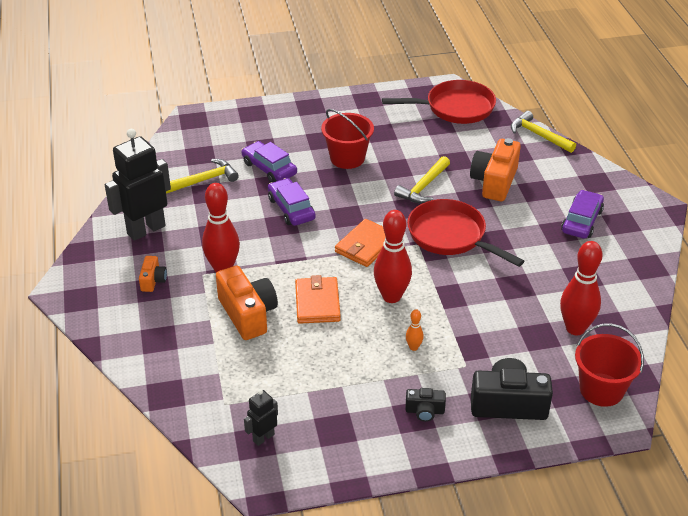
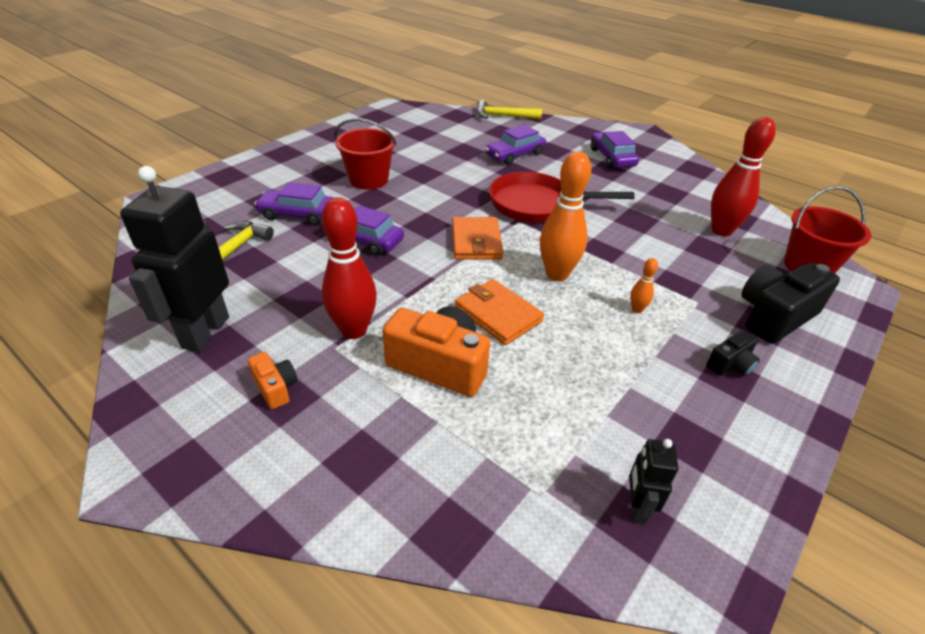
camera: 40 degrees left, 0 degrees up
red bowling pin [374,210,412,303] -> orange bowling pin [540,151,591,281]
red pan [382,80,496,124] -> none
yellow hammer [394,156,450,203] -> none
orange camera [470,138,521,201] -> purple car [485,125,546,165]

